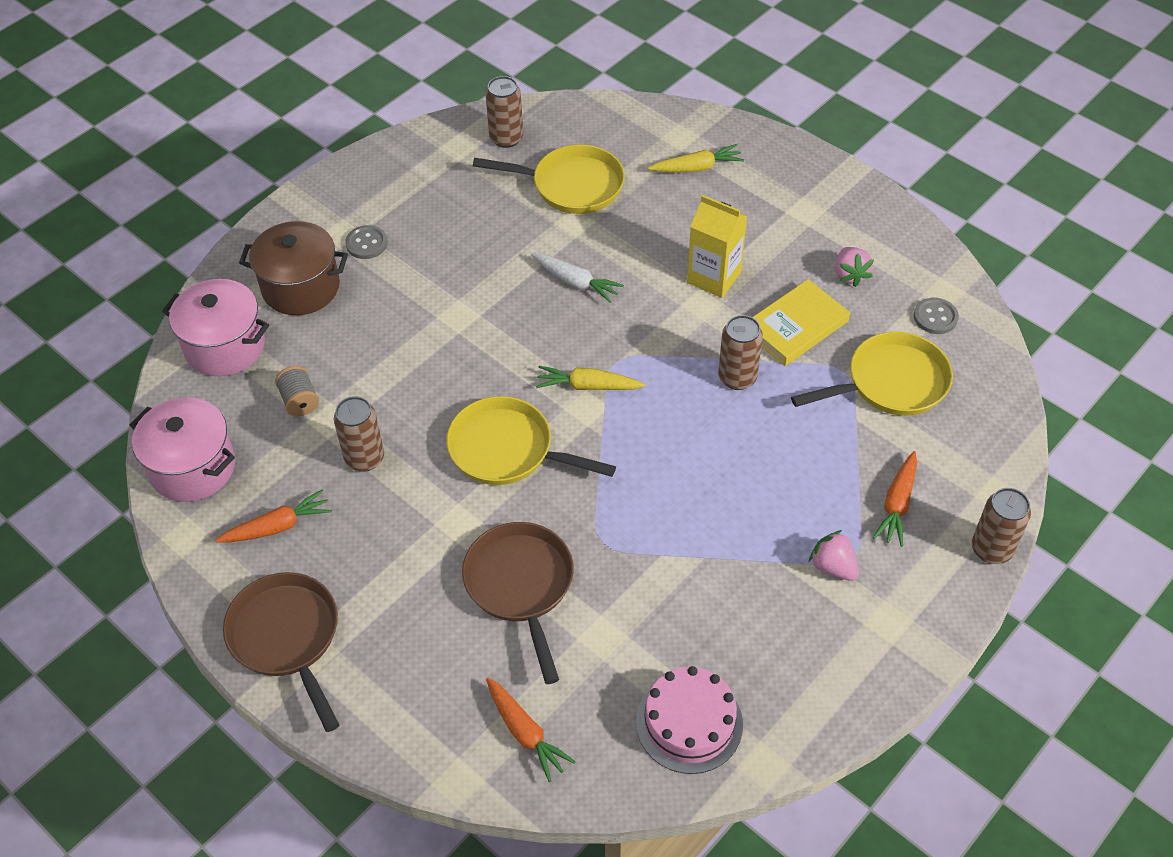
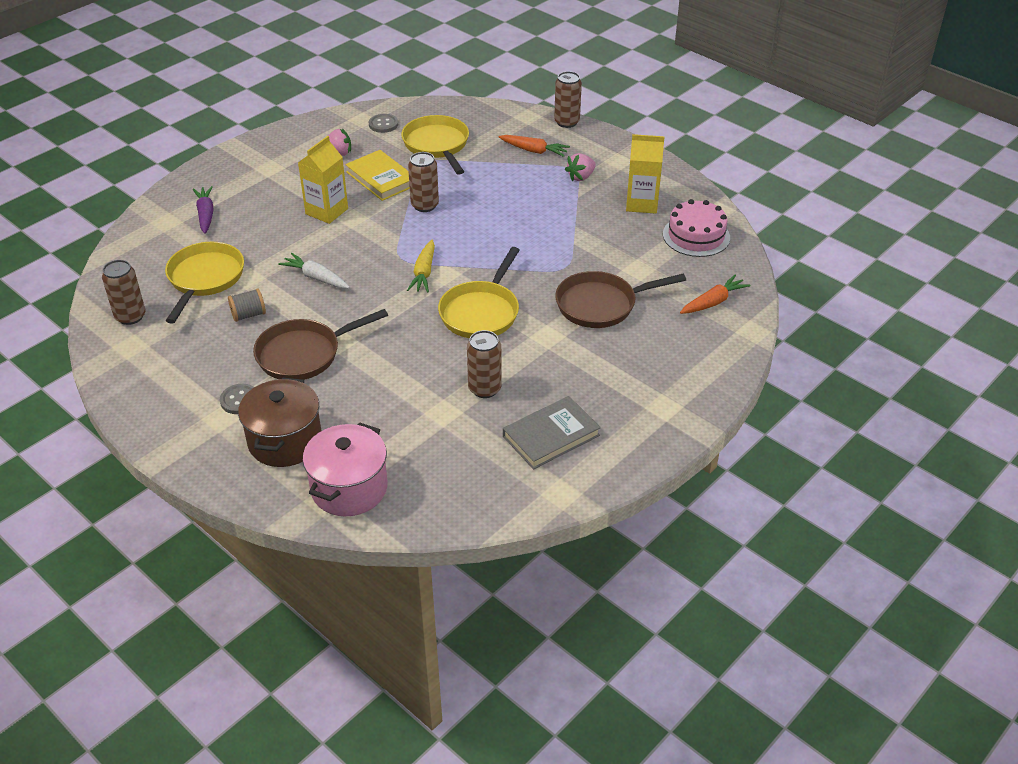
camera: 90 degrees left, 10 degrees down
pink pot [130,397,235,502] -> none
orange carrot [215,489,332,543] -> grey book [503,396,601,469]
brown pan [223,572,339,732] -> brown pan moved to [253,309,388,380]
grey spool [275,366,319,416] -> grey spool moved to [228,288,266,322]
white carrot [531,253,624,303] -> white carrot turned 90 degrees counterclockwise [278,253,350,288]
yellow carrot [648,144,744,172] -> purple carrot [193,186,214,234]
none -> yellow carton [626,134,665,214]

